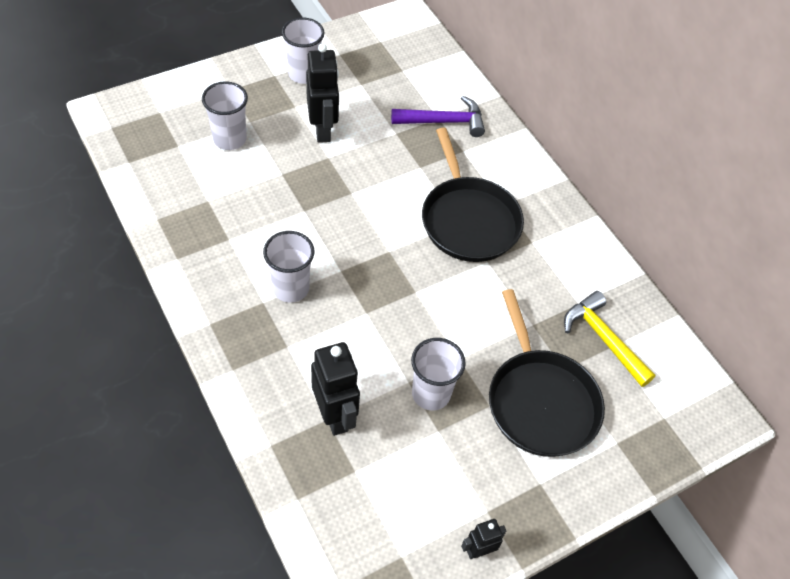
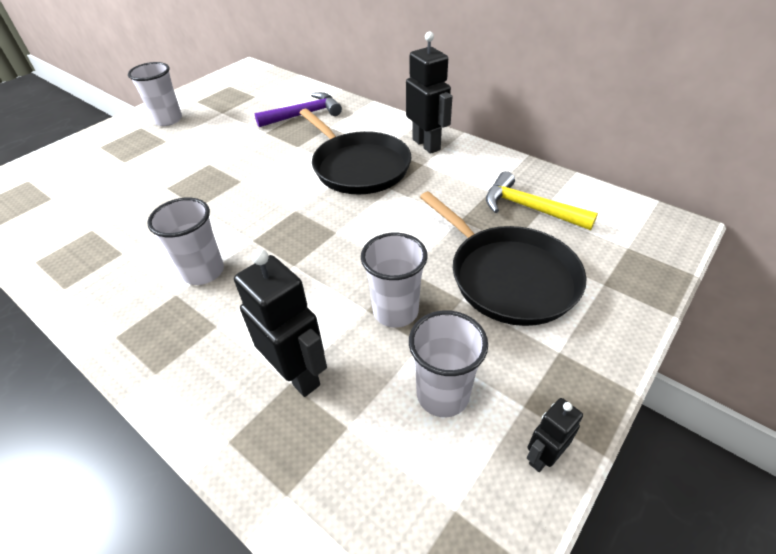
camera: 15 degrees left, 10 degrees down
white cup [202,81,248,150] -> white cup moved to [409,310,488,417]
black robot [306,43,339,143] -> black robot moved to [406,32,453,154]

